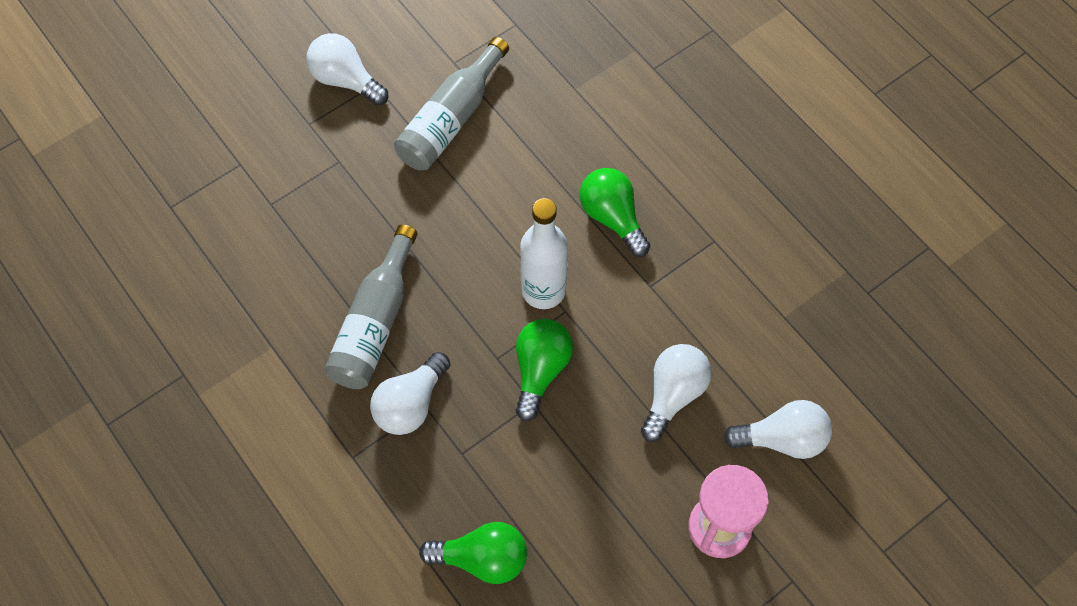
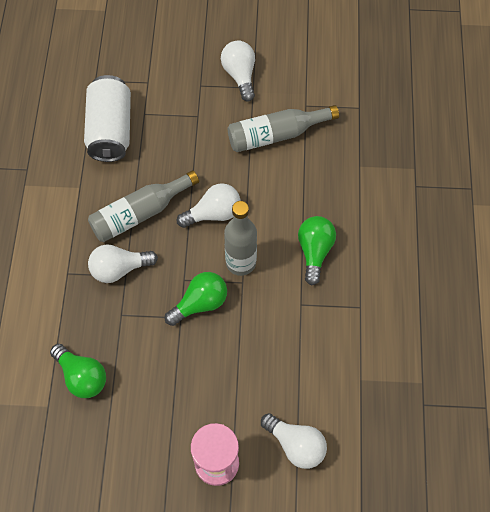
camera: 40 degrees right, 0 degrees up
white bottle [520,198,568,309] -> grey bottle [224,201,257,276]
white light bulb [641,344,712,442] -> white light bulb moved to [177,183,240,228]
none -> white can [84,75,131,162]

